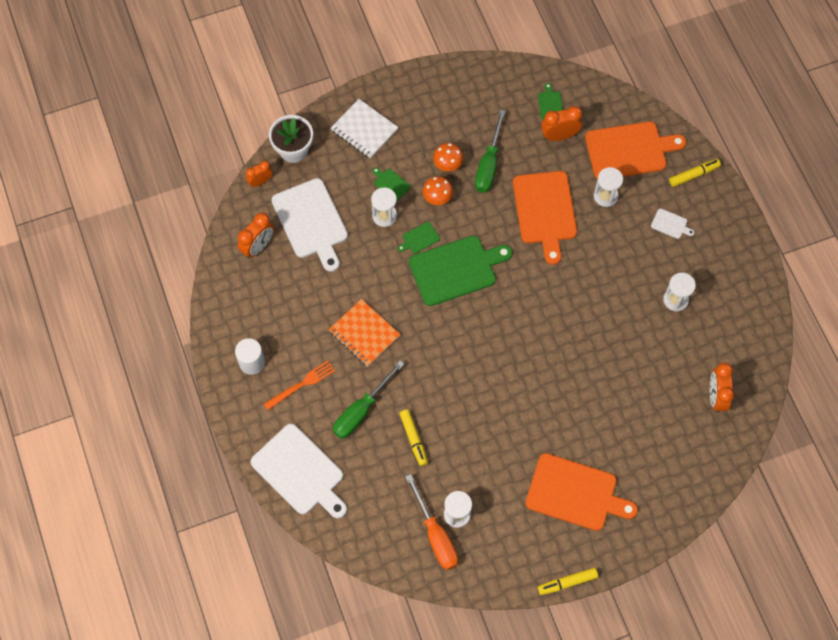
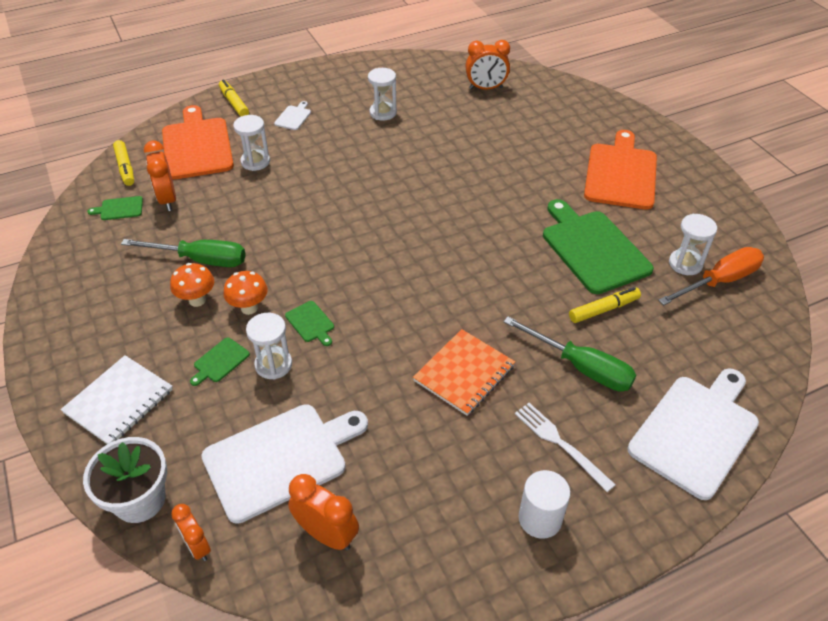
camera: 95 degrees left, 20 degrees down
orange fork [264,361,335,410] -> white fork [515,403,616,492]
green cutting board [409,236,513,306] -> green cutting board moved to [543,199,654,294]
orange cutting board [513,171,577,265] -> none
yellow marker [538,568,598,595] -> yellow marker moved to [113,140,134,186]

